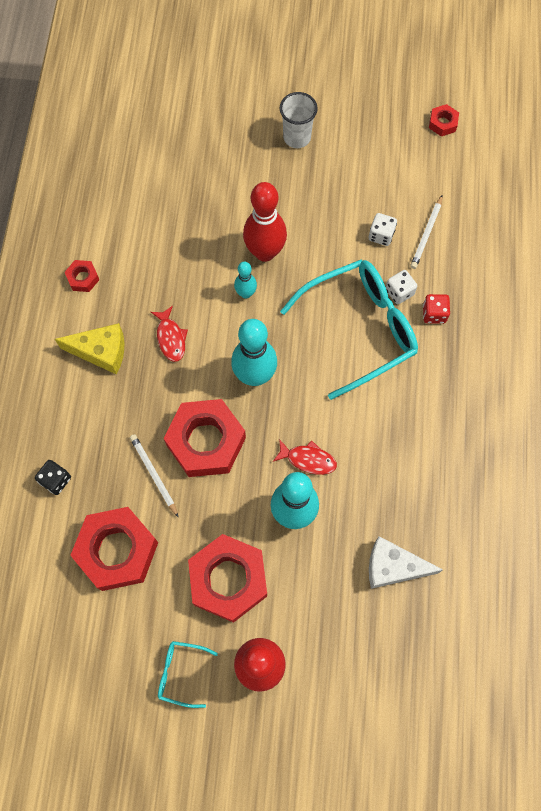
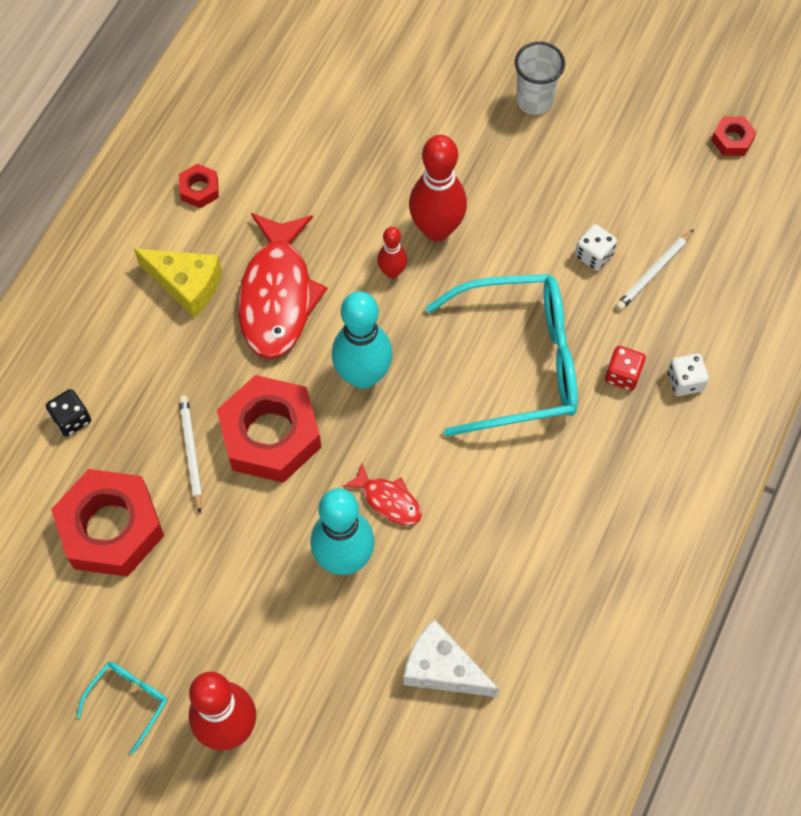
camera: 20 degrees right, 5 degrees down
red fish [151,306,188,362] -> red fish [238,213,327,359], size x2.07
turquoise glasses [158,641,218,708] -> turquoise glasses turned 90 degrees clockwise [76,662,167,754]
red nut [188,534,267,623] -> none
turquoise bowling pin [234,262,257,299] -> red bowling pin [377,227,407,279]
white dice [386,270,417,304] -> white dice moved to [668,353,709,396]

